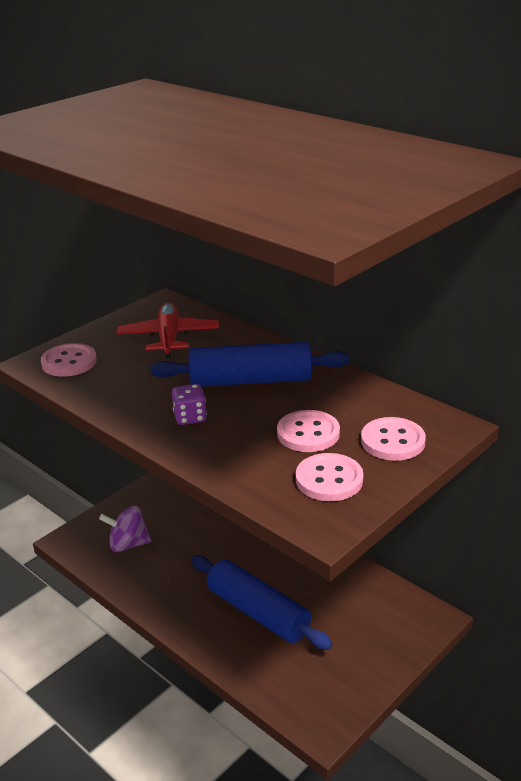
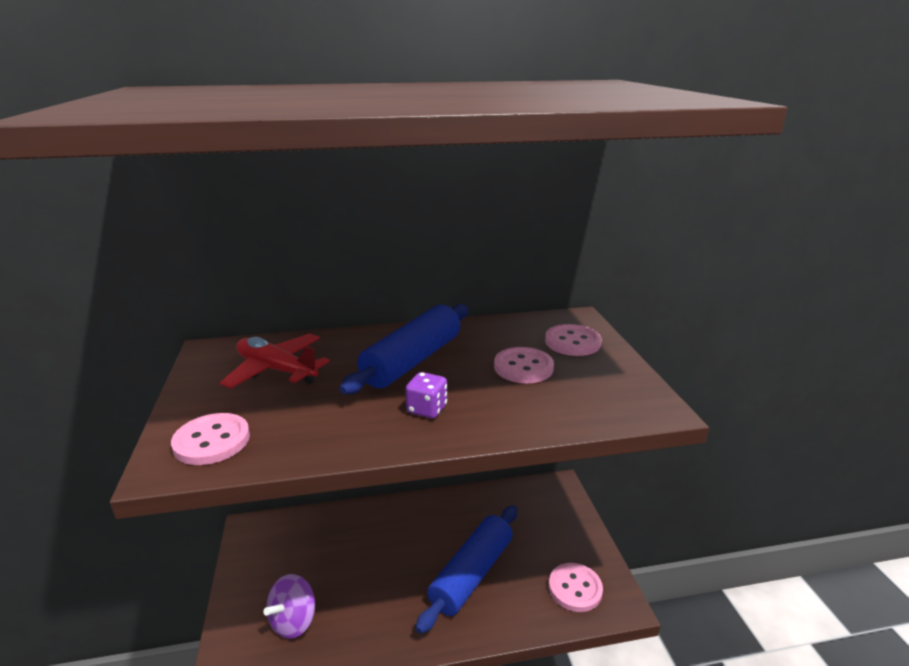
camera: 55 degrees left, 5 degrees down
blue rolling pin [191,555,333,650] -> blue rolling pin turned 45 degrees counterclockwise [416,505,517,634]
pink button [296,453,363,501] -> pink button moved to [549,563,603,612]

